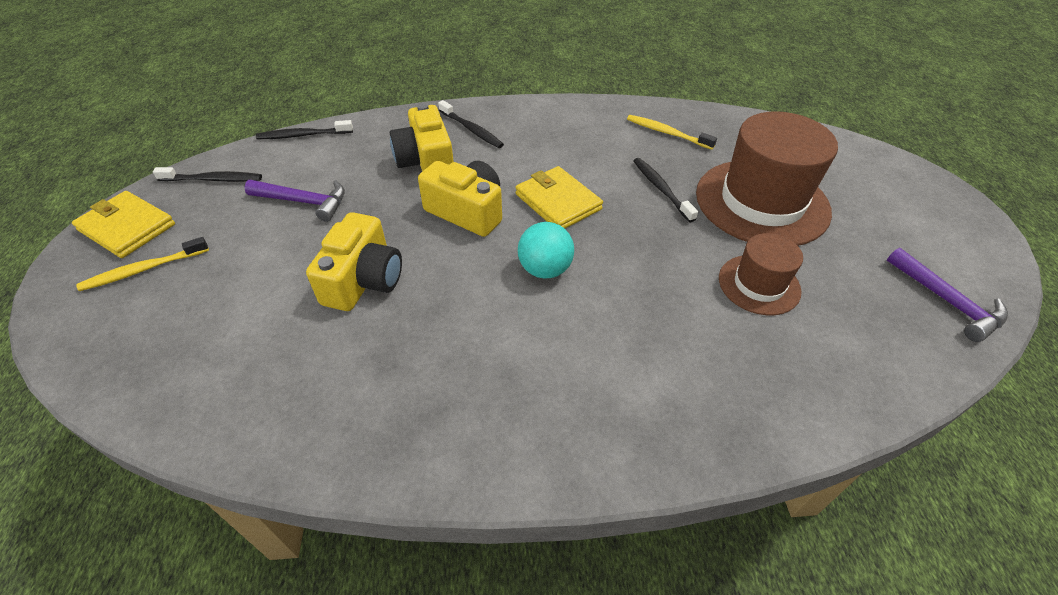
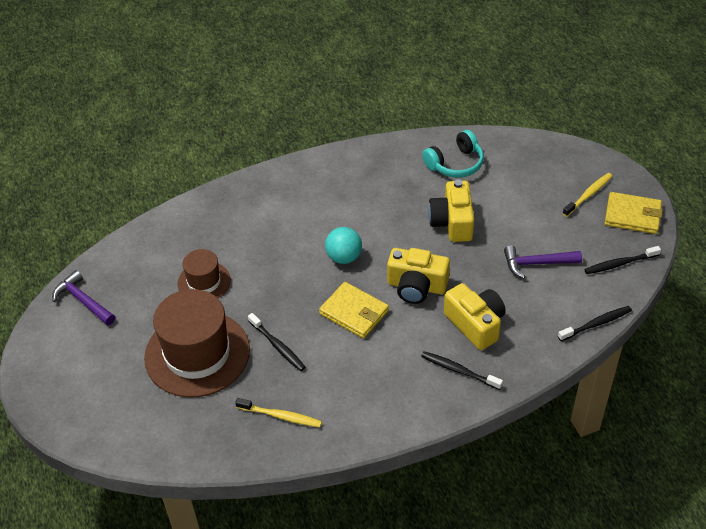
camera: 165 degrees right, 0 degrees up
none -> turquoise headphones [422,130,484,178]

